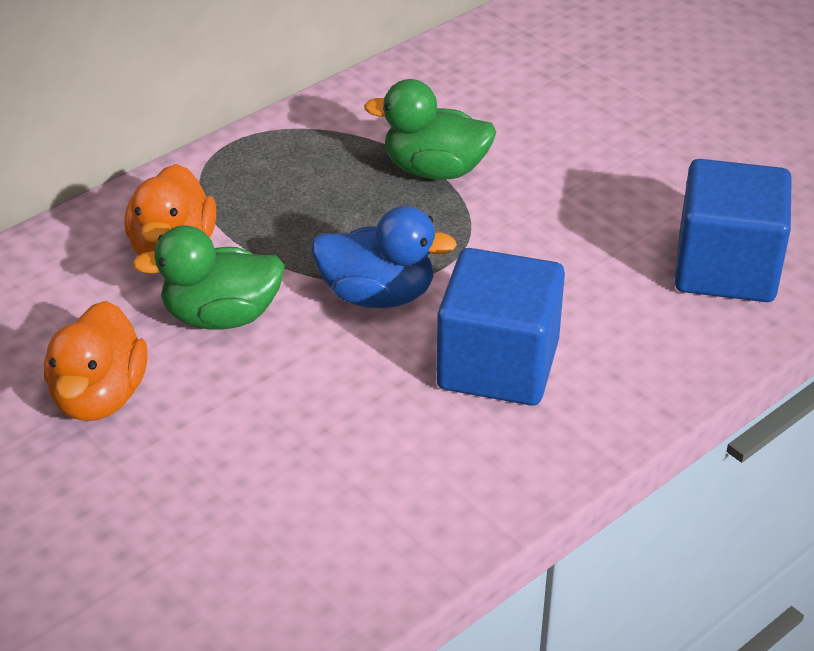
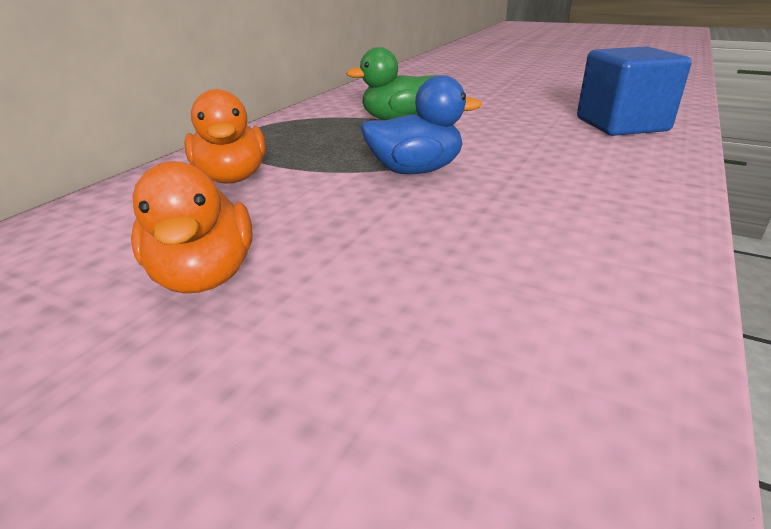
camera: 20 degrees left, 10 degrees down
green duck [132,225,285,330] -> none
blue cube [436,248,565,406] -> none

